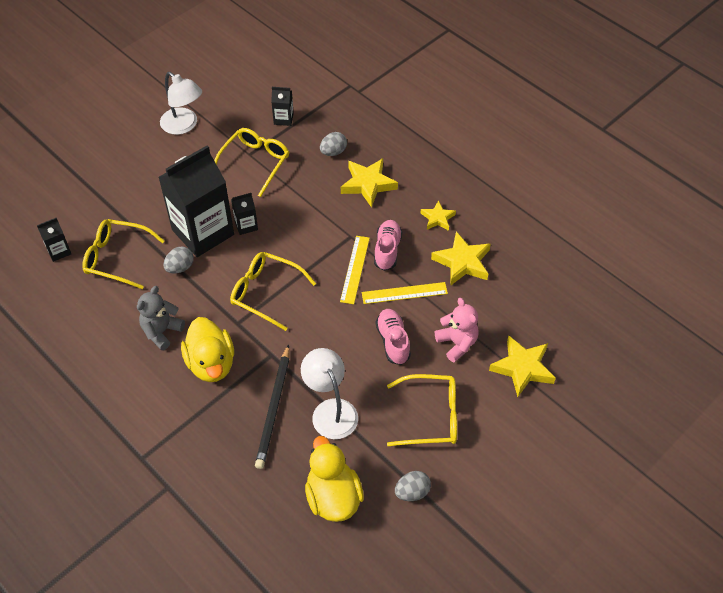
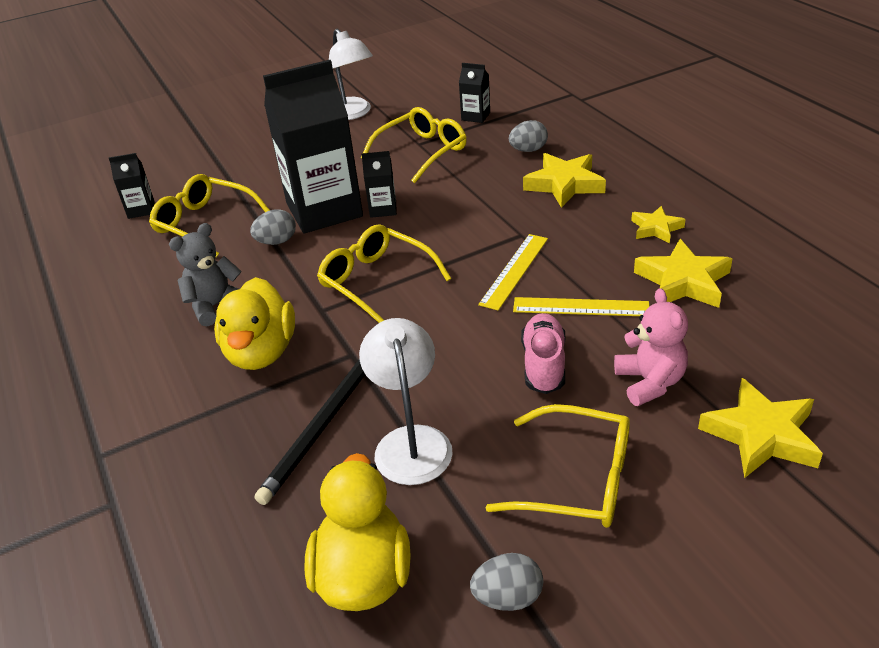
camera: 20 degrees right, 15 degrees down
pink shoe [374,220,402,271] -> none

